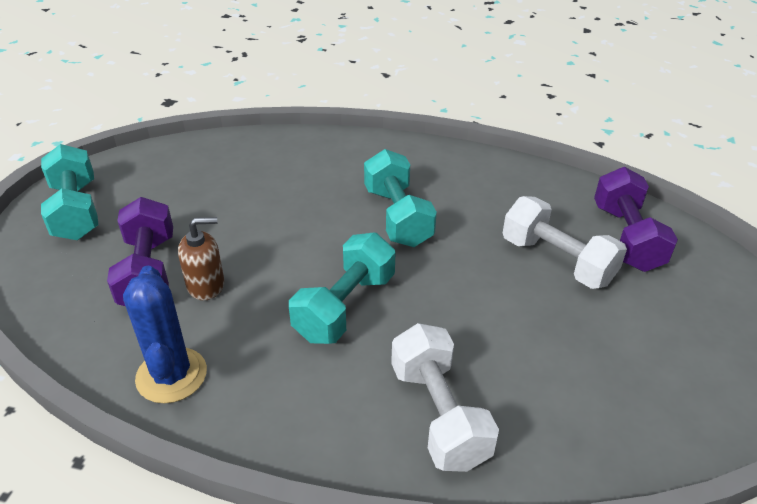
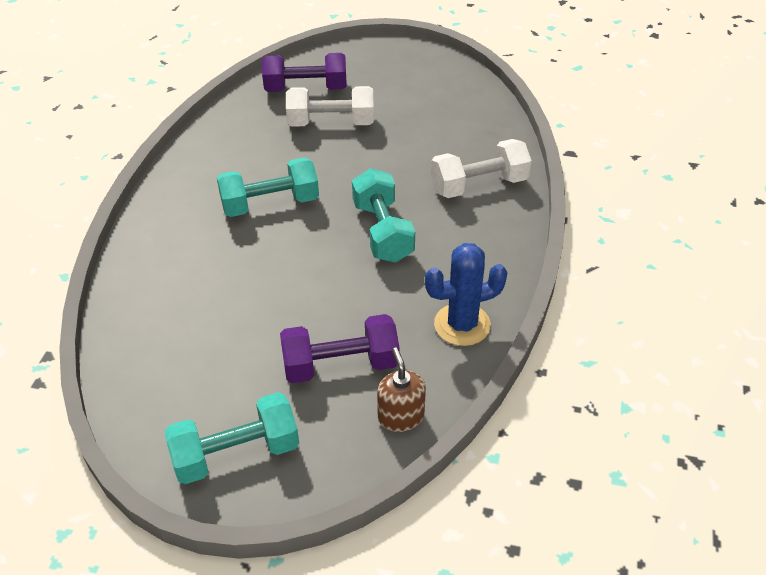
camera: 90 degrees left, 5 degrees up
brown soap dispenser [178,217,224,300] -> brown soap dispenser moved to [377,347,426,432]
turquoise dumbbell [289,233,396,344] -> turquoise dumbbell turned 45 degrees clockwise [352,168,415,263]
white dumbbell [503,196,627,289] -> white dumbbell turned 45 degrees clockwise [286,86,374,127]

